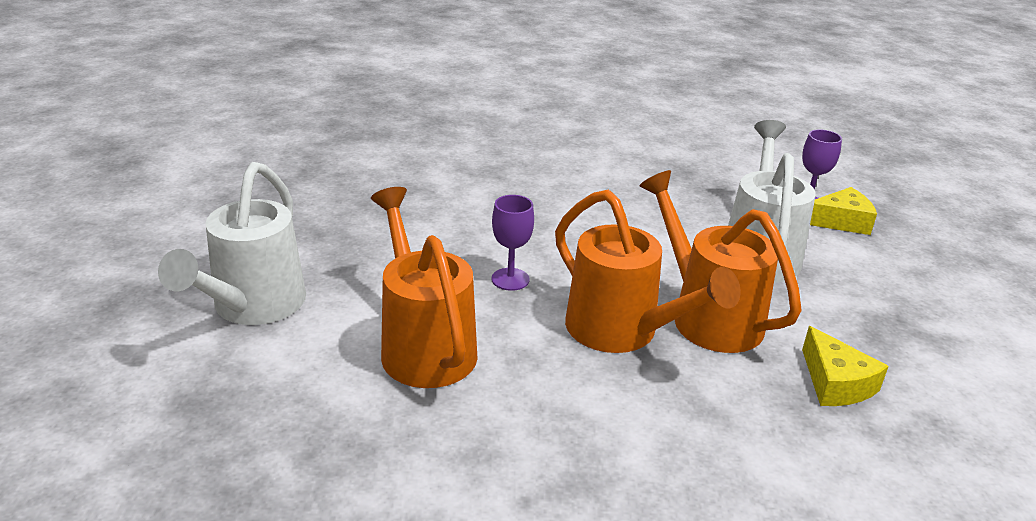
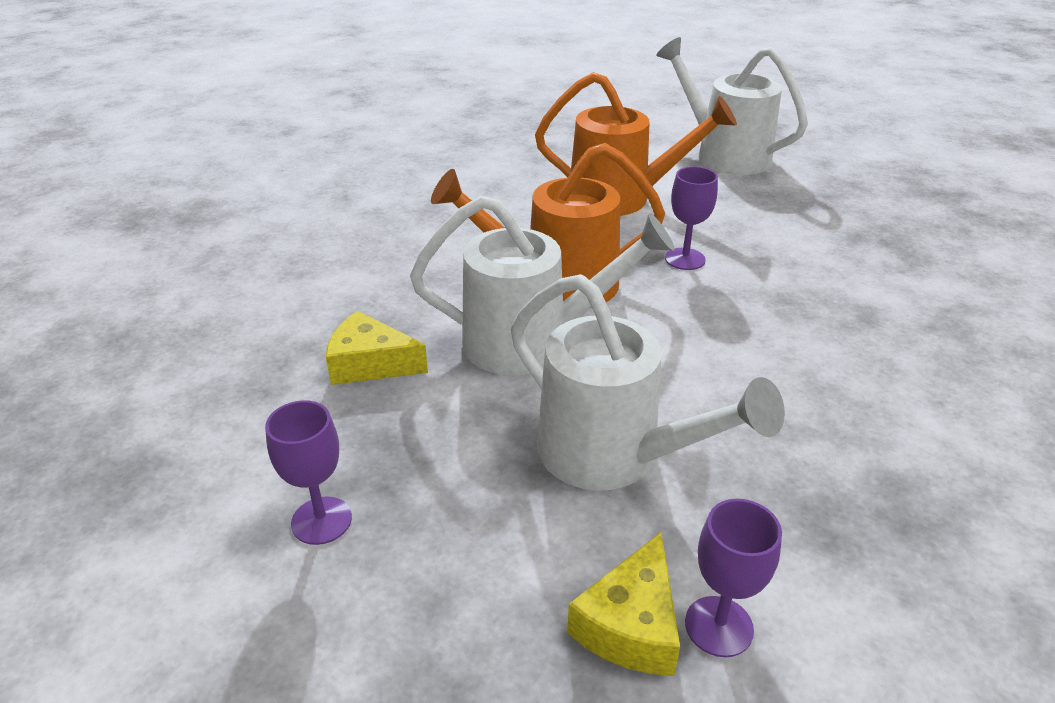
camera: 125 degrees right, 5 degrees up
orange watering can [639,170,802,353] -> white watering can [410,196,675,375]
none -> purple goblet [265,400,352,545]

